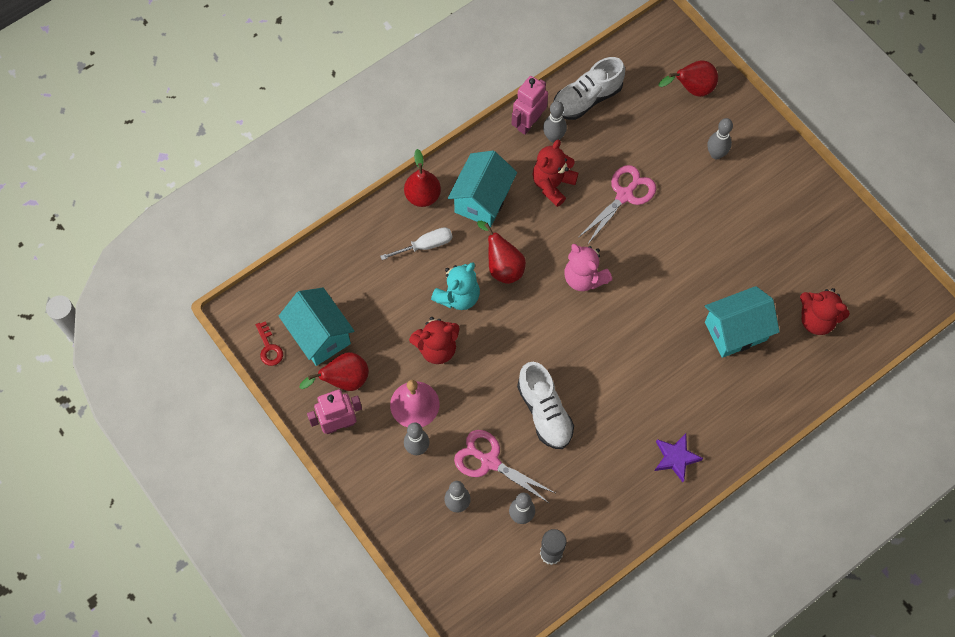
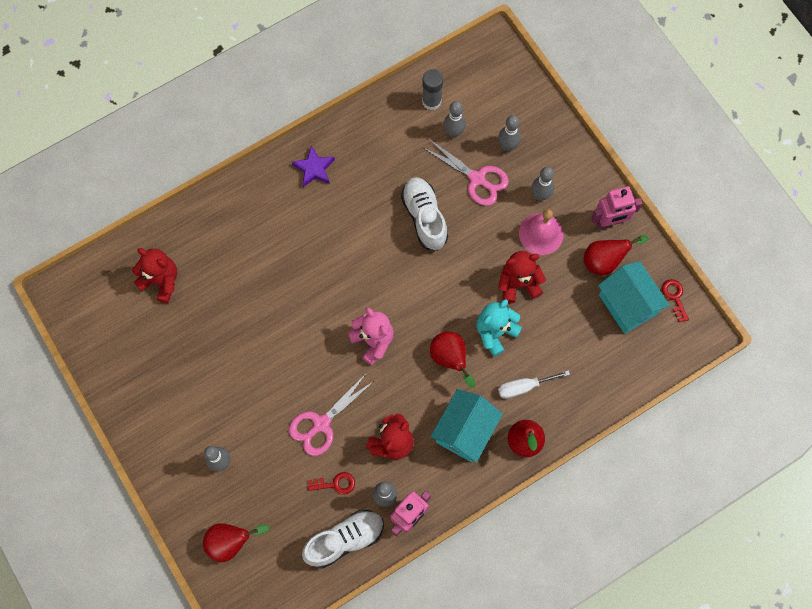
camera: 175 degrees left, 5 degrees up
turquoise house [705,286,780,358] -> none
none -> red key [308,472,355,495]

